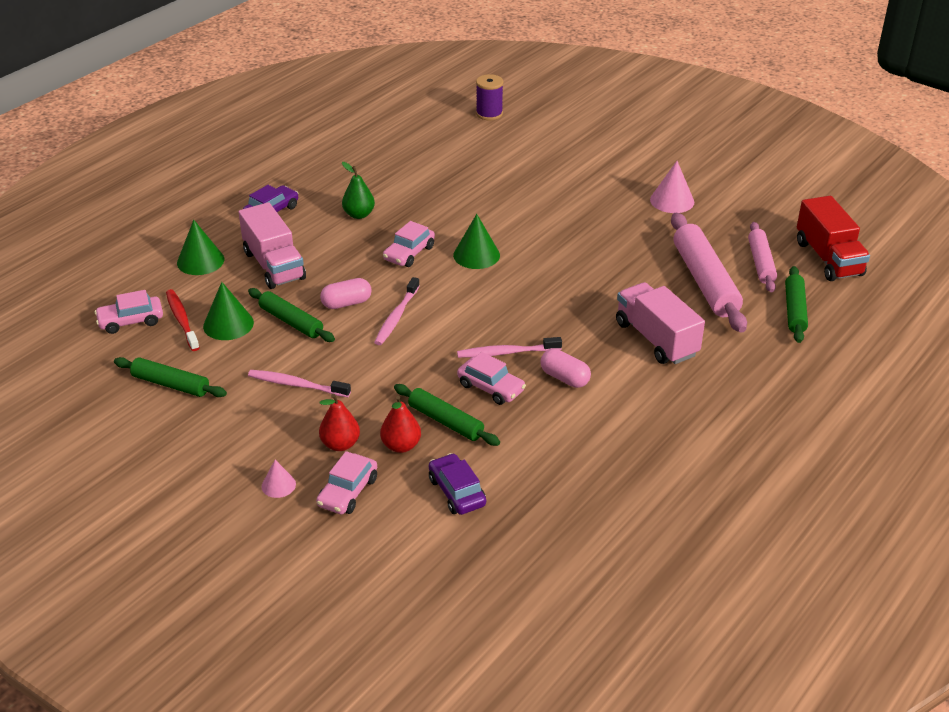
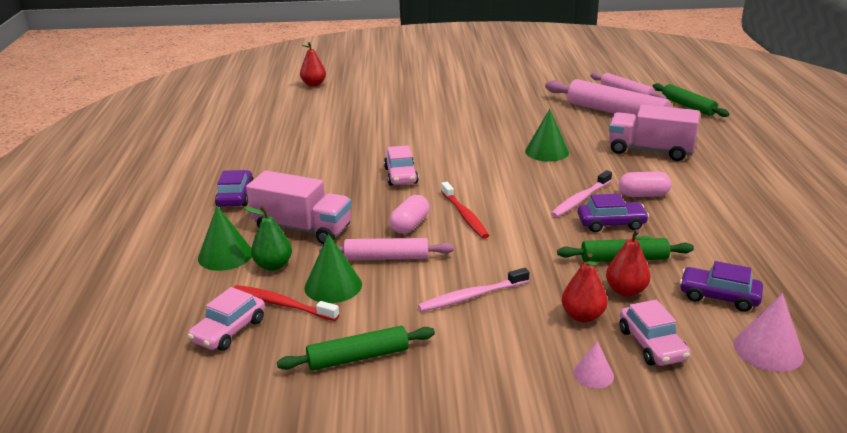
camera: 40 degrees left, 10 degrees down
green rolling pin [248,288,335,342] -> pink rolling pin [319,238,454,260]
green pear [342,162,375,219] -> green pear moved to [243,206,292,271]
pink toothbrush [374,277,420,345] -> red toothbrush [441,182,489,239]
green cone [453,214,500,269] -> green cone moved to [525,109,569,161]
pink car [457,352,526,405] -> purple car [578,194,649,232]
purple spool [476,74,503,120] -> red pear [300,42,326,86]
pink cone [650,161,694,213] -> pink cone moved to [733,293,804,372]
red truck [797,196,870,281] -> none

